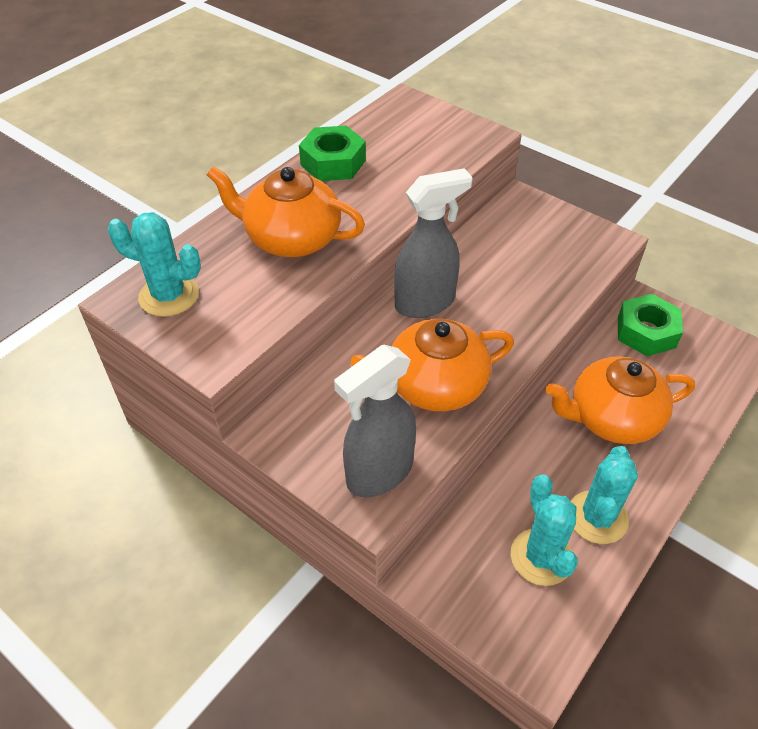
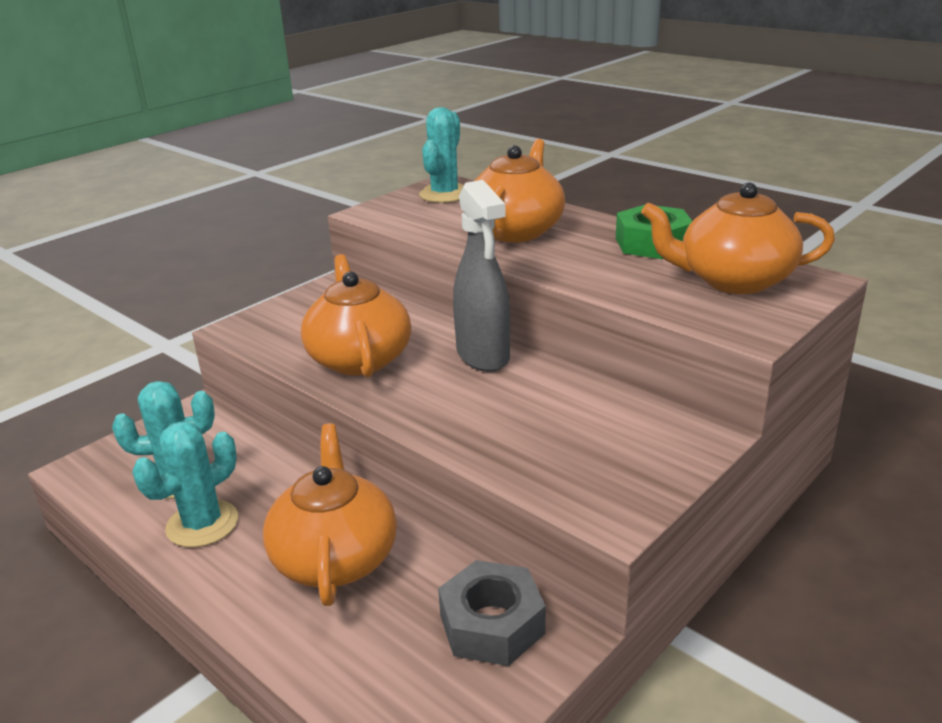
camera: 95 degrees right, 20 degrees down
grey spray bottle [334,345,416,497] -> none
turquoise cactus [571,446,638,544] -> turquoise cactus turned 75 degrees counterclockwise [132,421,238,548]
green nut [618,294,683,356] -> grey nut [438,560,546,666]
none -> orange teapot [641,182,835,294]

